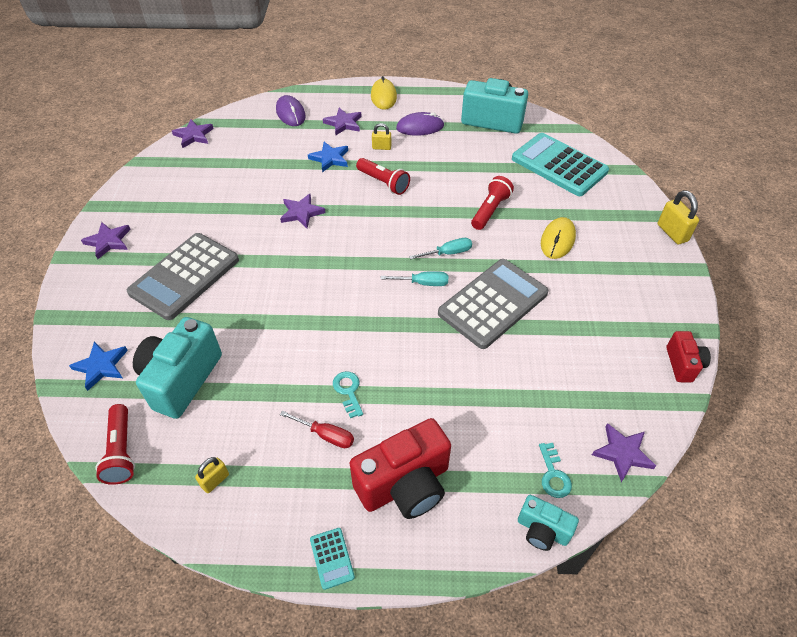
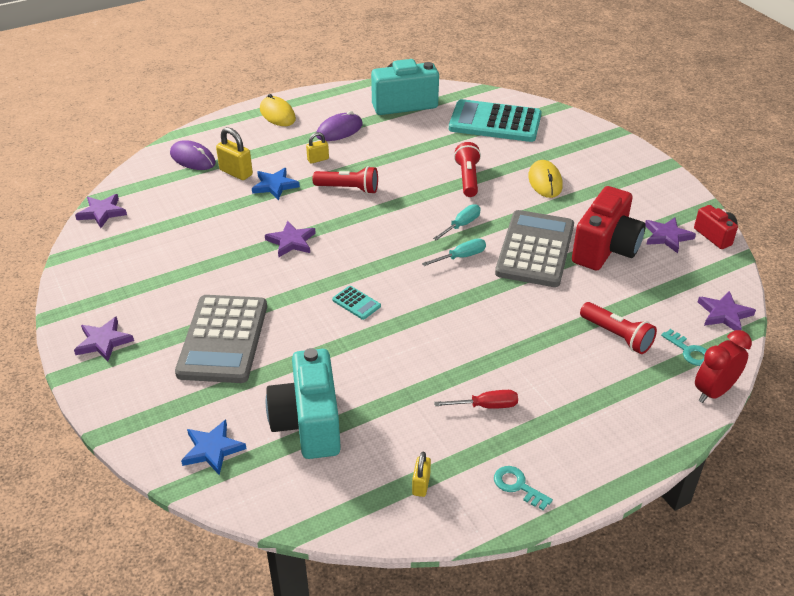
camera: 30 degrees left, 10 degrees down
red flashlight [95,404,135,485] -> red flashlight moved to [580,302,657,354]
turquoise calculator [310,528,355,590] -> turquoise calculator moved to [332,286,381,320]
purple star [323,108,362,135] -> purple star moved to [645,217,696,253]
turquoise key [333,371,363,418] -> turquoise key moved to [494,466,553,510]
red camera [350,418,451,519] -> red camera moved to [572,186,646,270]
turquoise camera [518,495,579,551] -> red clock [695,330,752,403]
yellow padlock [658,190,699,245] -> yellow padlock moved to [216,127,253,180]

